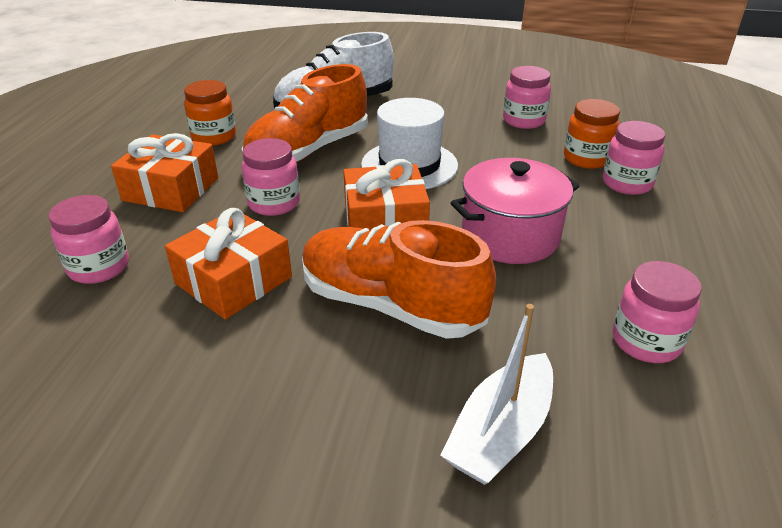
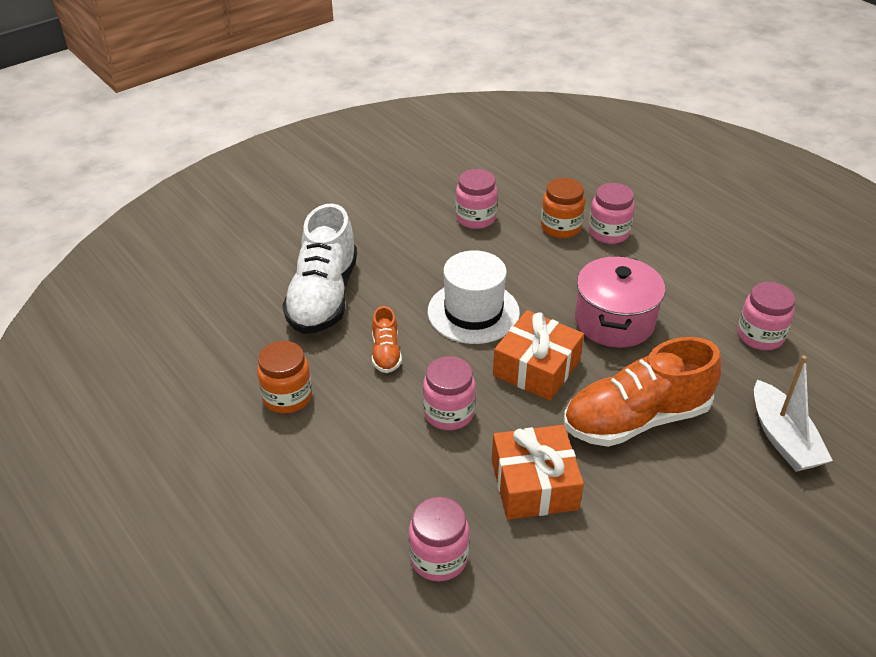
camera: 50 degrees left, 5 degrees up
orange gift [111,133,218,212] -> none
orange shoe [242,64,368,162] -> orange shoe [372,306,402,373], size x0.47

